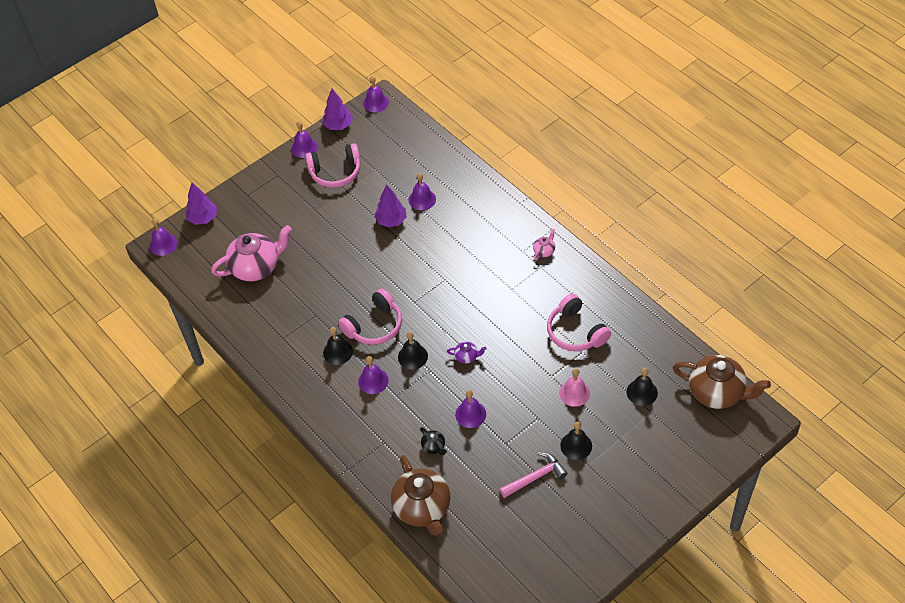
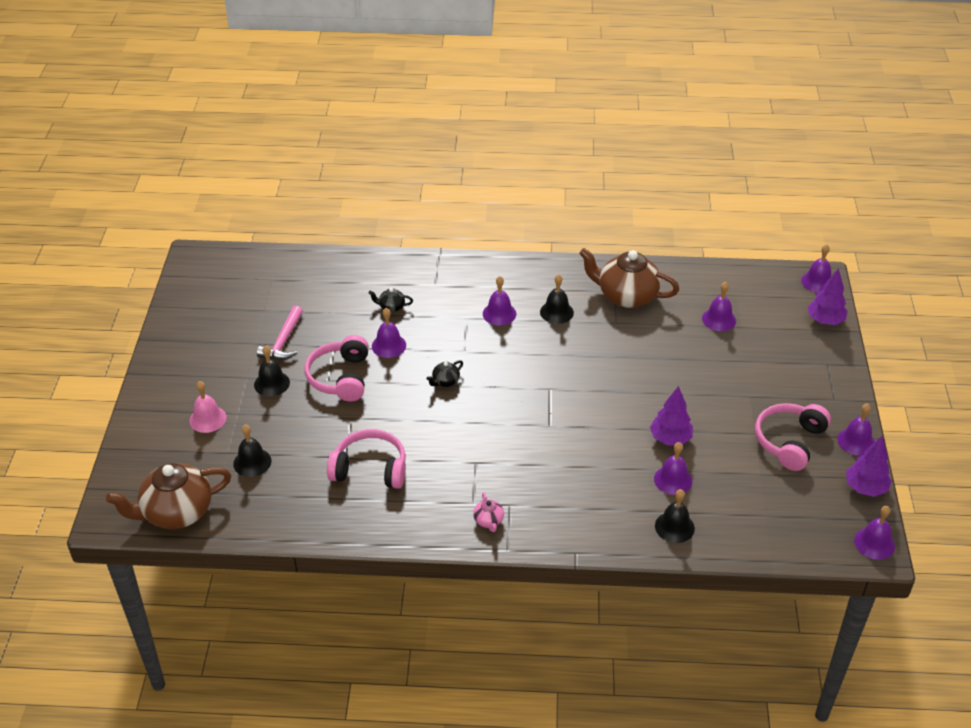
camera: 130 degrees right, 10 degrees down
pink teapot [211,225,292,281] -> purple bell [702,282,736,331]
pink headphones [338,288,402,345] -> pink headphones moved to [304,335,369,402]
brown teapot [391,455,450,536] -> brown teapot moved to [579,248,679,308]
black bell [398,332,428,369] -> black bell moved to [655,489,695,543]
purple teapot [447,342,487,364] -> black teapot [427,360,463,387]
pink bell [559,368,590,407] -> pink bell moved to [189,381,226,433]

